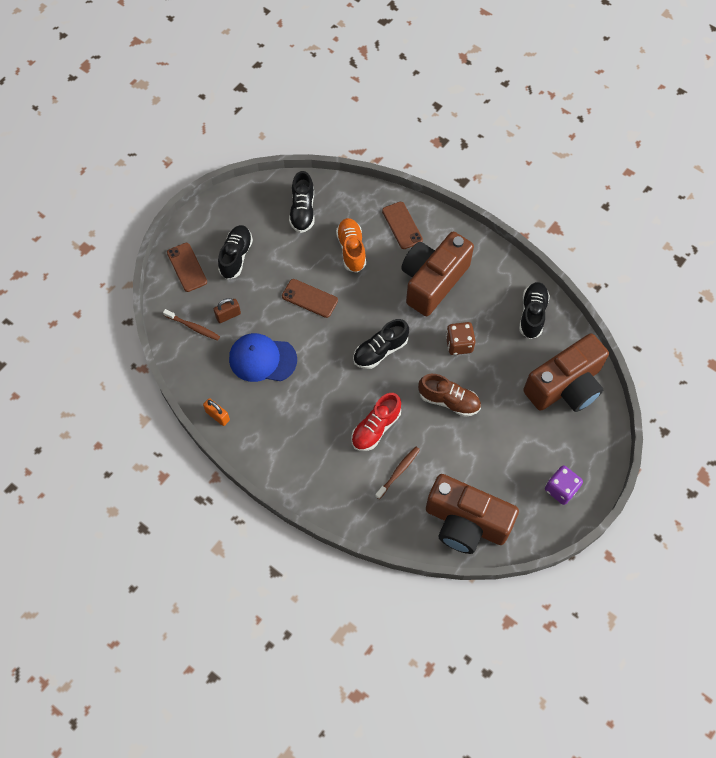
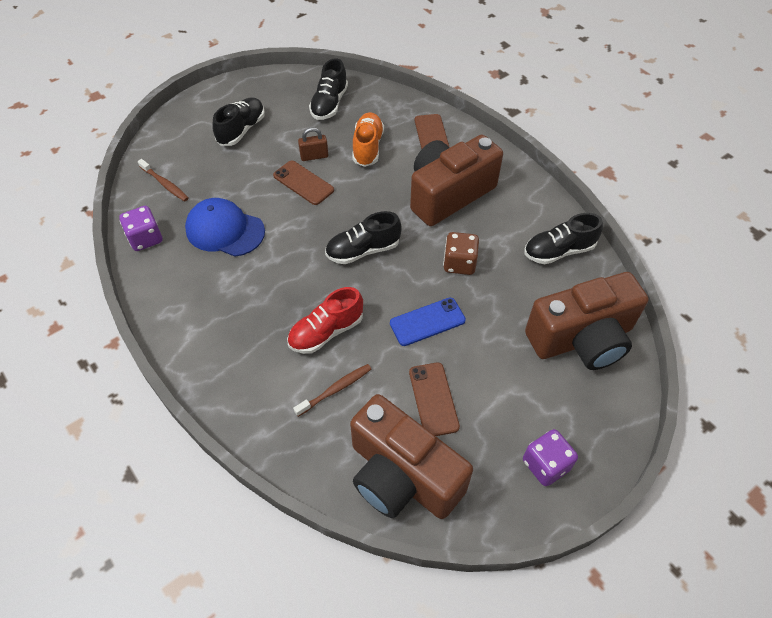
camera: 15 degrees right, 10 degrees down
brown phone [167,243,207,292] -> brown phone moved to [409,363,460,436]
orange padlock [203,398,230,426] -> none
brown padlock [214,298,241,323] -> brown padlock moved to [298,127,328,161]
brown shoe [418,374,481,417] -> blue phone [390,298,466,346]
black shoe [519,282,550,339] -> black shoe turned 135 degrees counterclockwise [524,213,603,264]
none -> purple dice [119,206,162,251]

